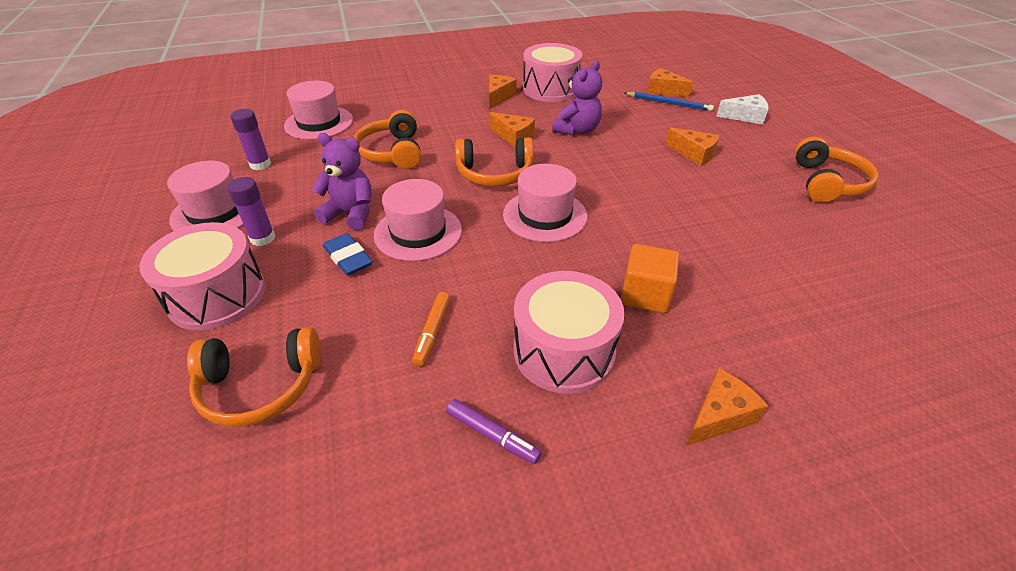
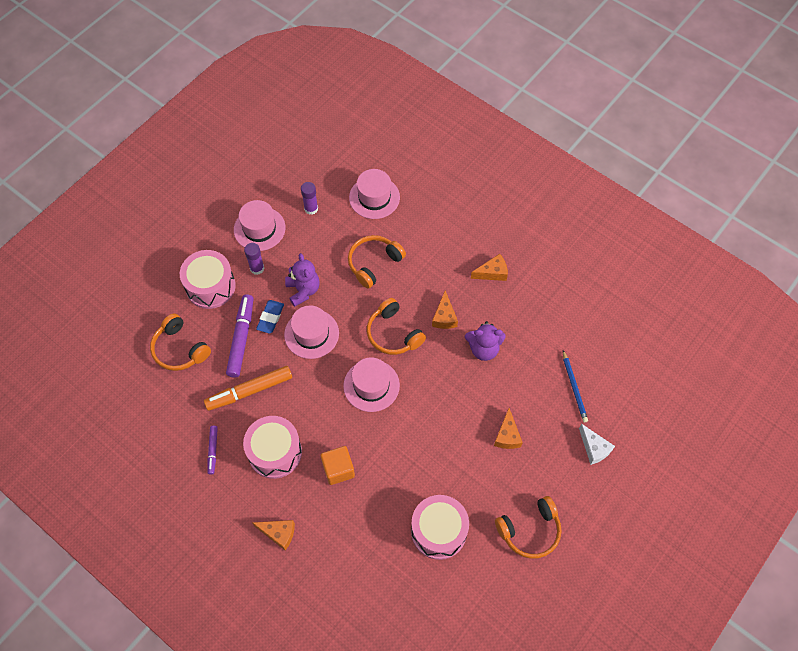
camera: 55 degrees right, 20 degrees up
orange marker [412,292,450,366] -> orange marker [204,366,292,411], size x1.87
pink drum [523,43,582,102] -> pink drum moved to [411,495,469,560]
orange cheese [647,68,694,97] -> none
none -> purple marker [226,294,254,378]

